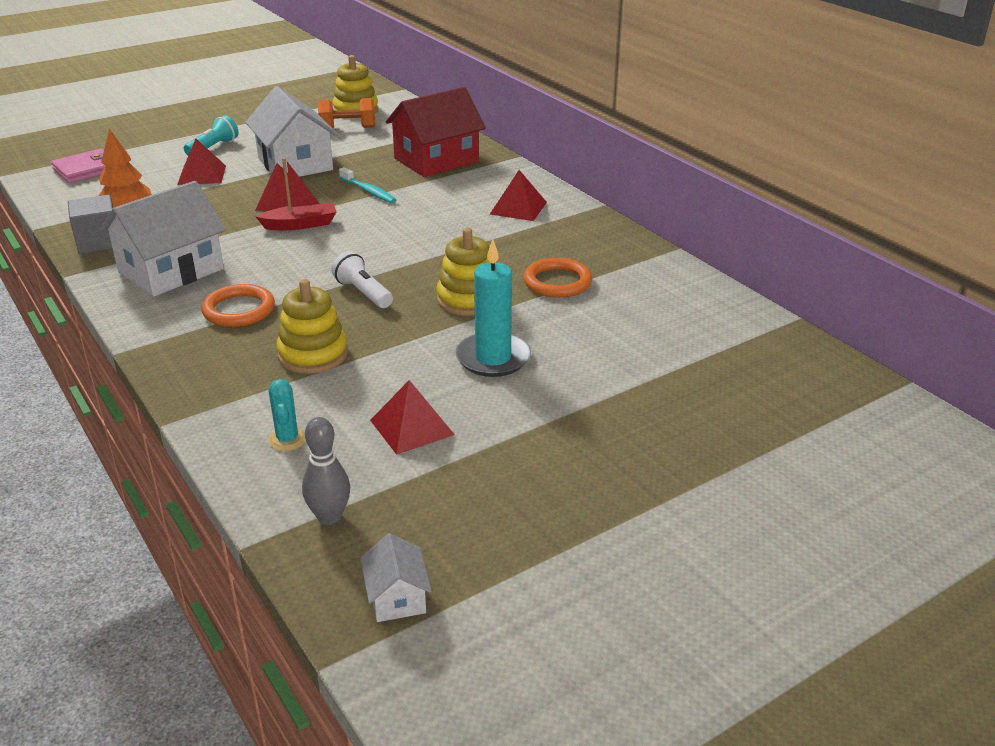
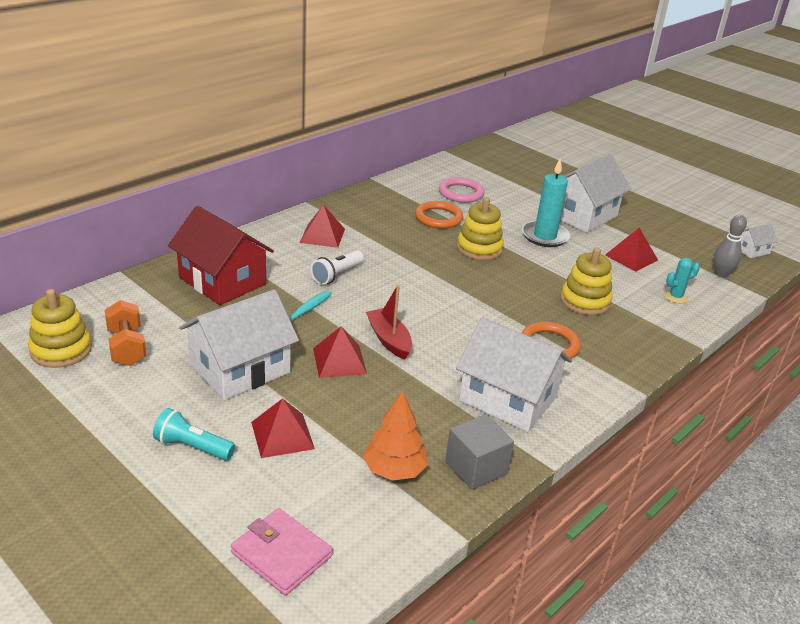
camera: 105 degrees left, 0 degrees up
white flashlight [331,251,393,308] -> white flashlight moved to [311,250,364,285]
none -> pink ring [439,177,484,203]
none -> white house [560,154,631,233]

